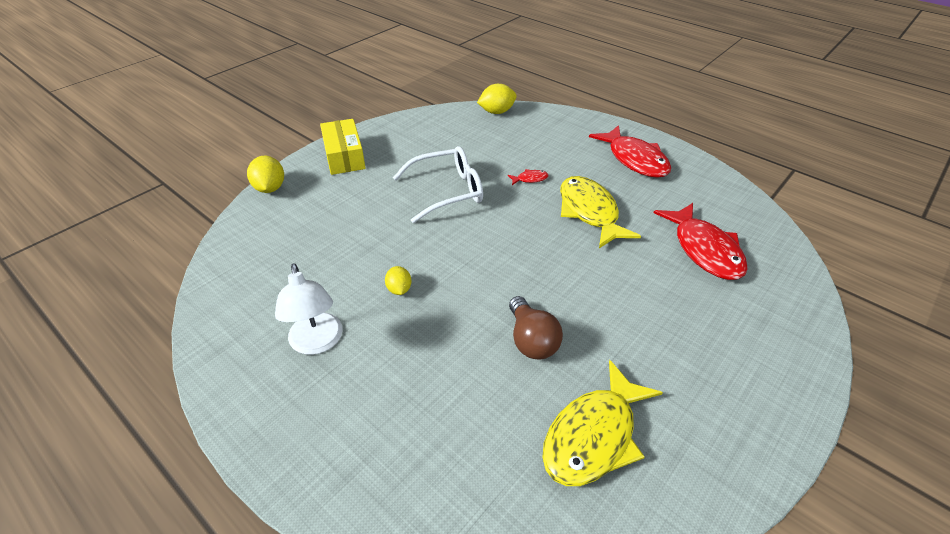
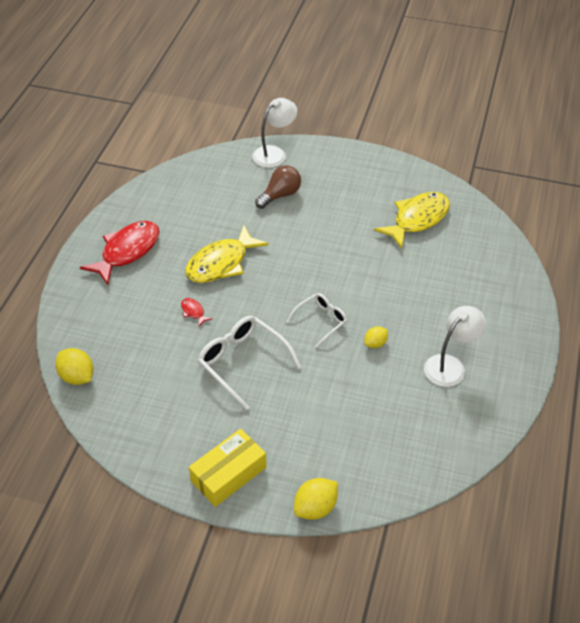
camera: 115 degrees left, 5 degrees up
brown light bulb [509,296,563,359] -> brown light bulb moved to [255,165,301,209]
yellow fish [542,360,663,486] -> yellow fish turned 60 degrees counterclockwise [374,192,450,249]
red fish [654,203,748,280] -> none
none -> white lamp [252,98,297,168]
none -> white glasses [287,293,347,348]

